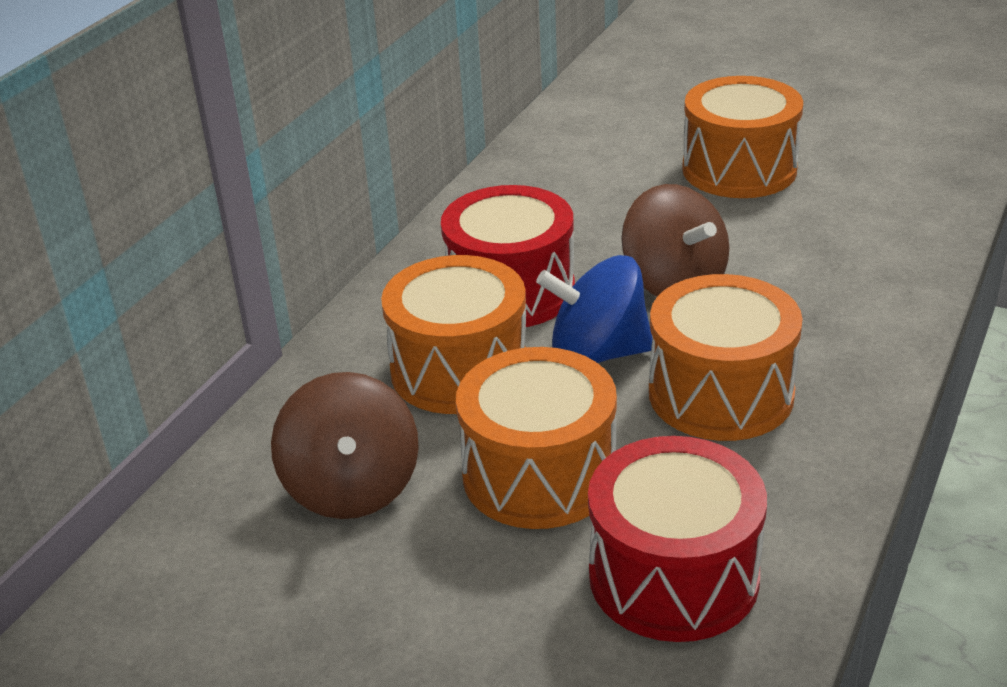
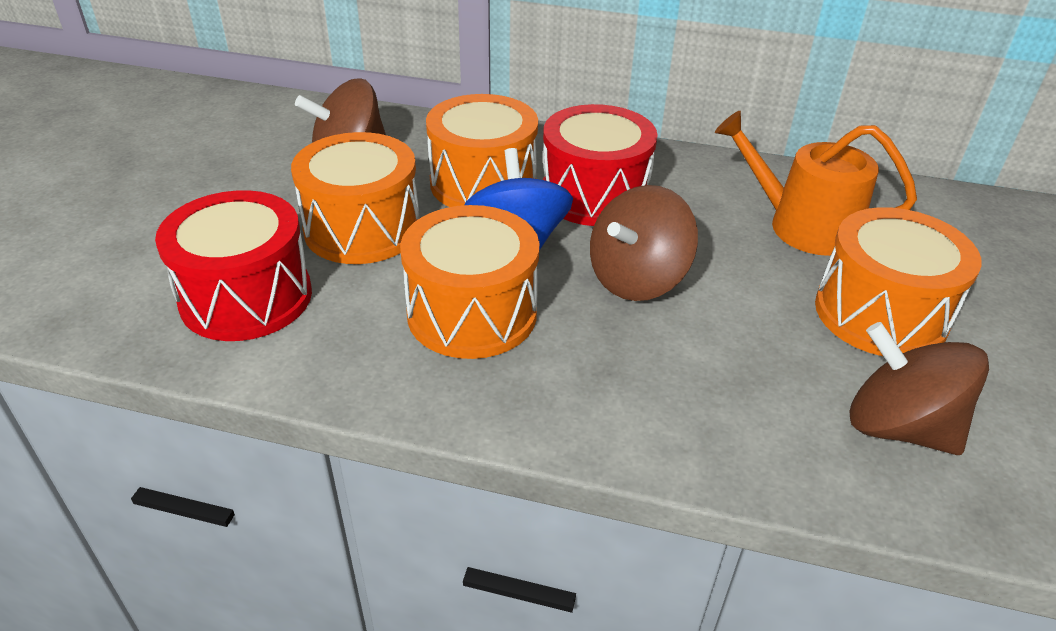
camera: 75 degrees right, 5 degrees up
none -> orange watering can [715,111,917,256]
none -> brown spinning top [850,322,989,455]

